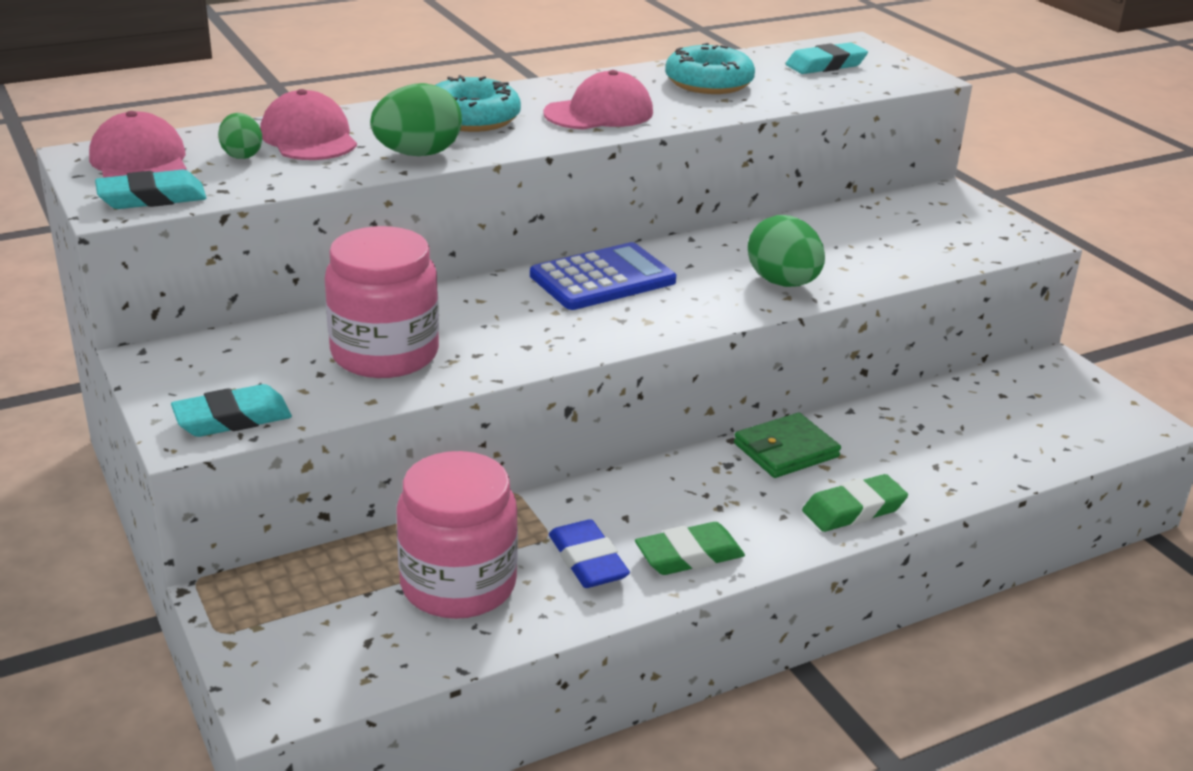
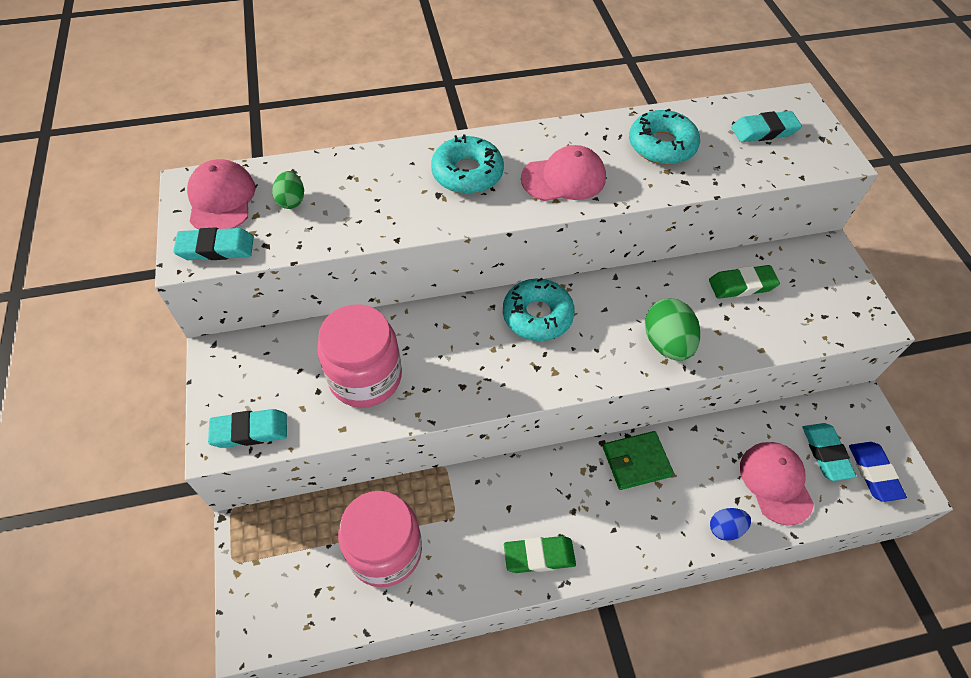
camera: 15 degrees right, 25 degrees up
pink cap [260,89,357,160] -> pink cap moved to [740,442,814,525]
green egg [370,83,462,156] -> none
blue calculator [530,242,676,310] -> turquoise donut [503,278,575,341]
blue eraser [549,519,630,588] -> blue eraser moved to [849,442,907,502]
green eraser [802,474,908,532] -> green eraser moved to [709,265,780,299]
none -> blue egg [710,508,751,541]
none -> turquoise eraser [802,423,857,481]

